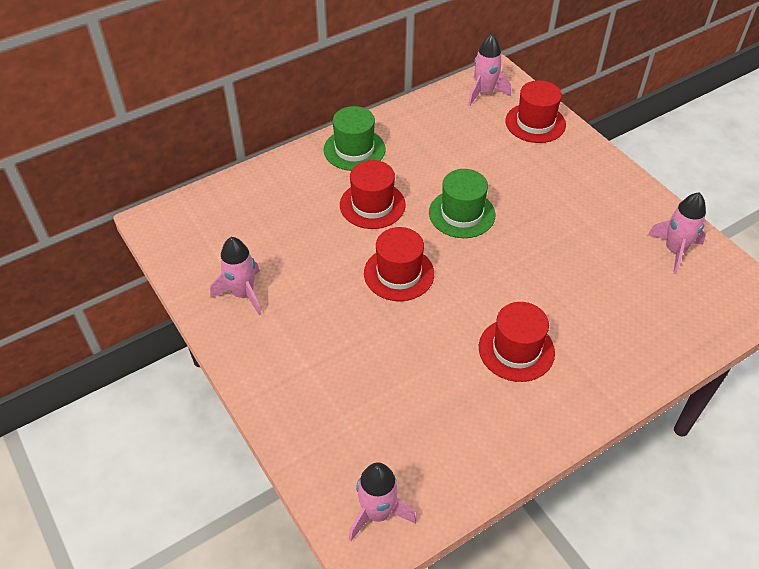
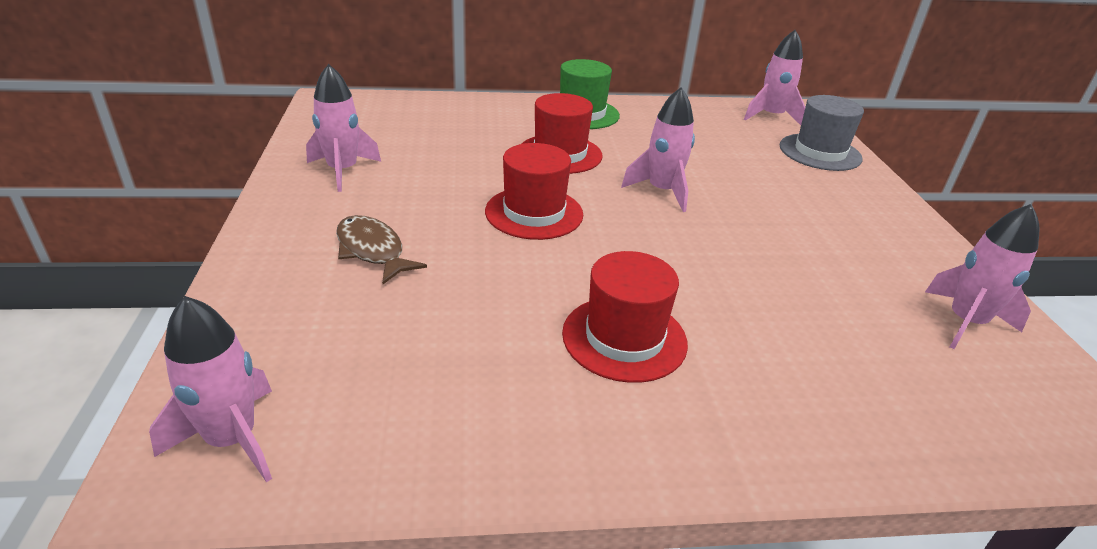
camera: 25 degrees right, 15 degrees down
green hat [429,169,495,238] -> pink rocket [621,87,695,212]
red hat [506,80,566,143] -> grey hat [780,95,864,171]
none -> brown fish [336,215,427,284]

